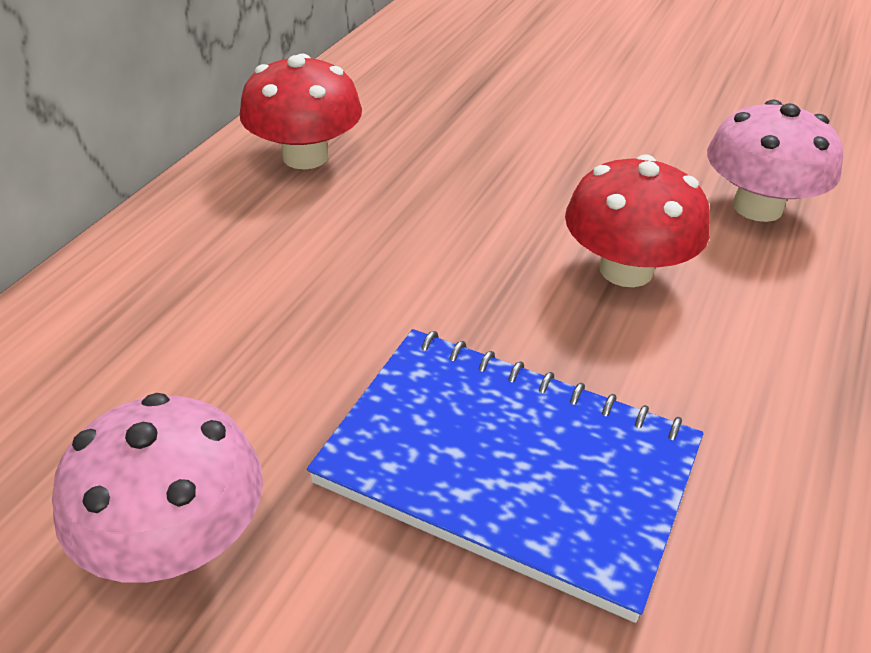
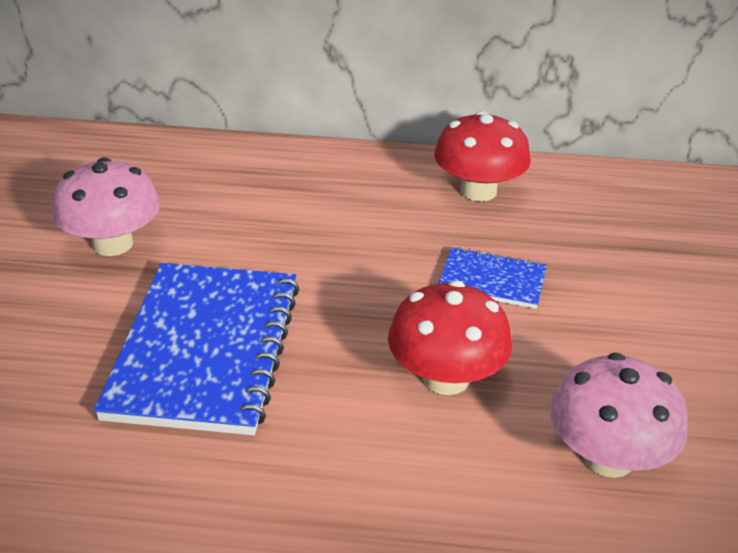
camera: 70 degrees right, 5 degrees down
none -> blue notebook [438,247,547,309]

